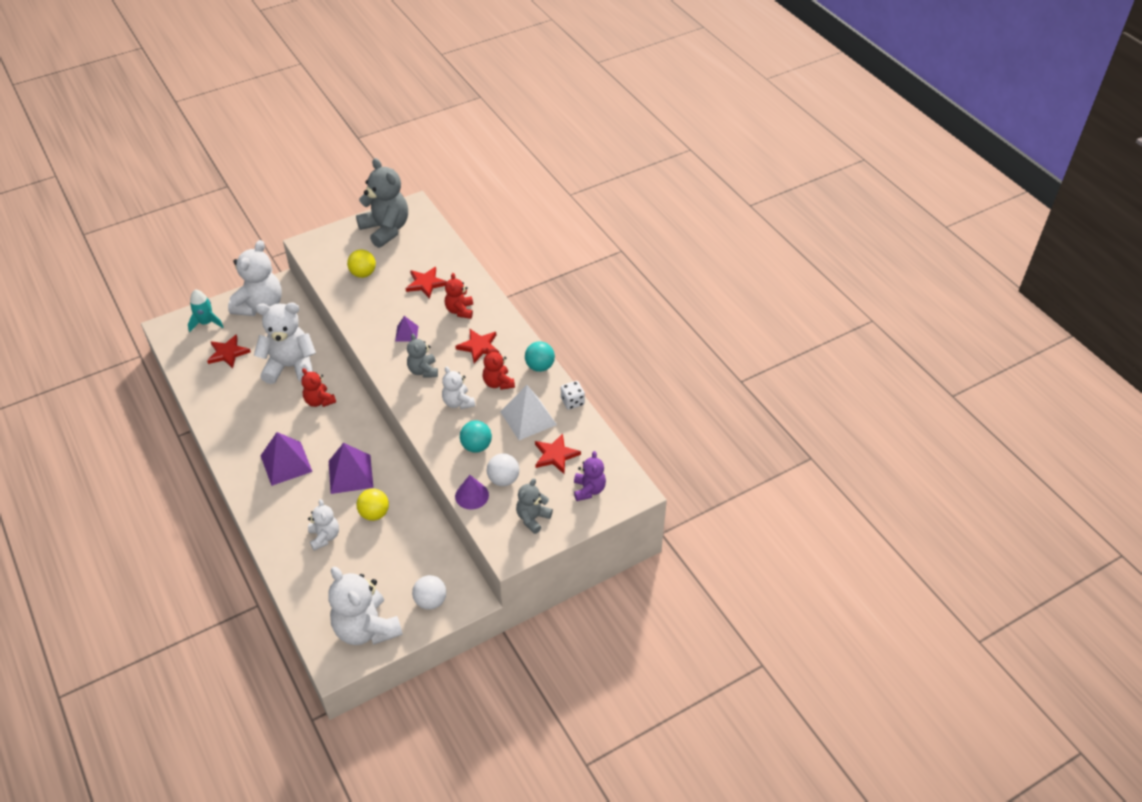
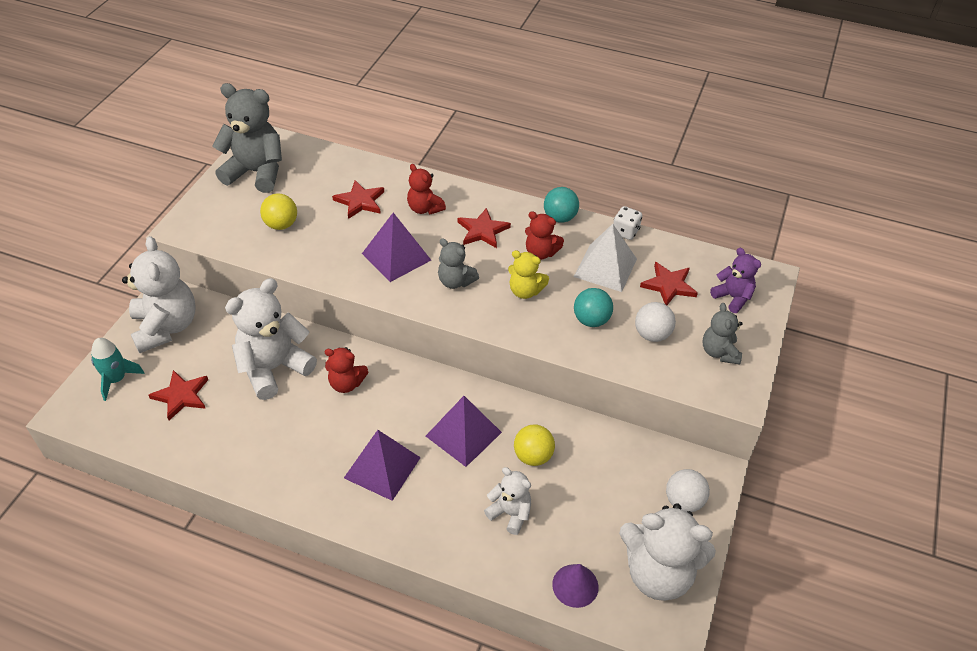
camera: 40 degrees left, 0 degrees up
purple pyramid [395,316,418,341] -> purple pyramid [362,213,431,282], size x1.86
white teddy bear [442,366,475,409] -> yellow teddy bear [508,250,549,299]
purple cone [455,475,489,510] -> purple cone moved to [552,564,599,608]

